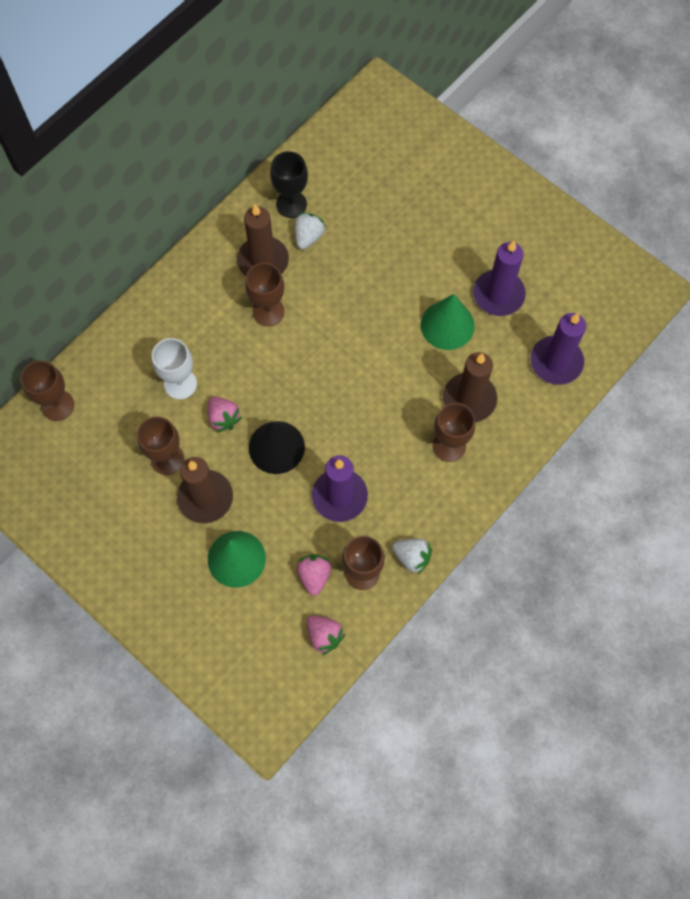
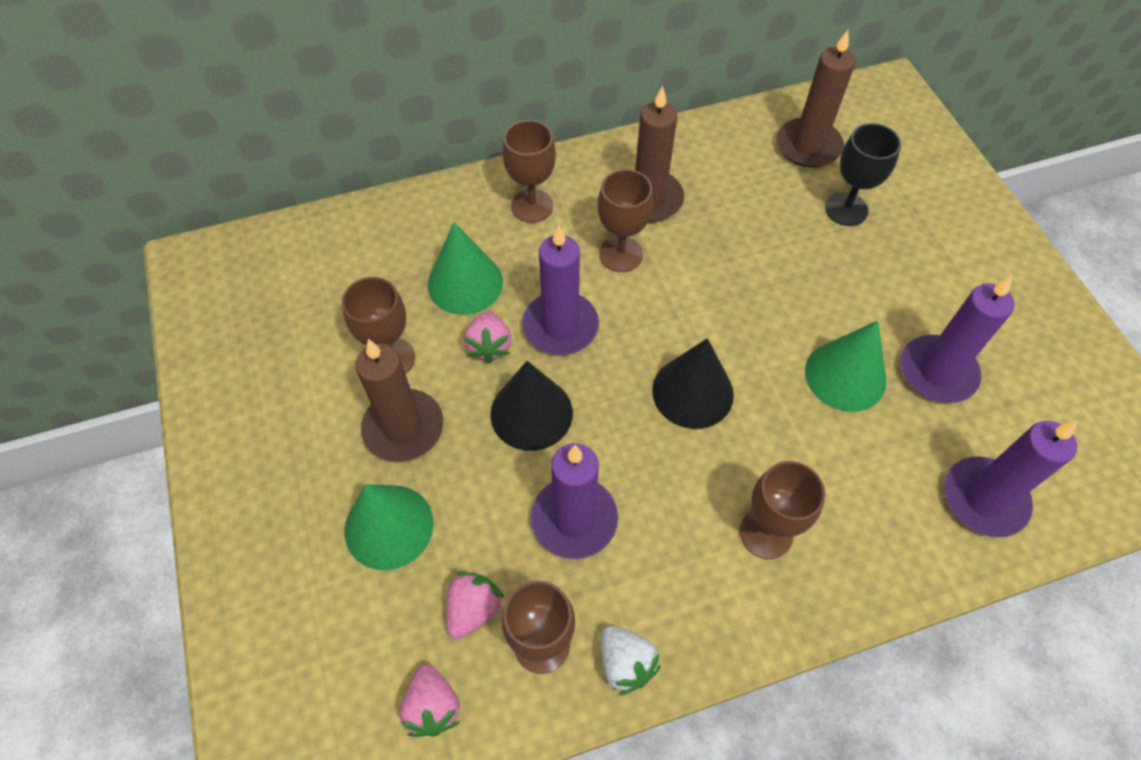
camera: 30 degrees right, 10 degrees down
brown goblet [20,360,74,421] -> brown goblet moved to [502,120,556,223]
white goblet [152,338,197,399] -> green cone [428,222,503,315]
black goblet [270,151,308,218] -> black goblet moved to [825,123,901,226]
white strawberry [295,212,326,249] -> none
brown candle [443,352,497,422] -> brown candle moved to [776,30,856,168]
none -> purple candle [522,225,599,355]
none -> black cone [652,338,734,429]

